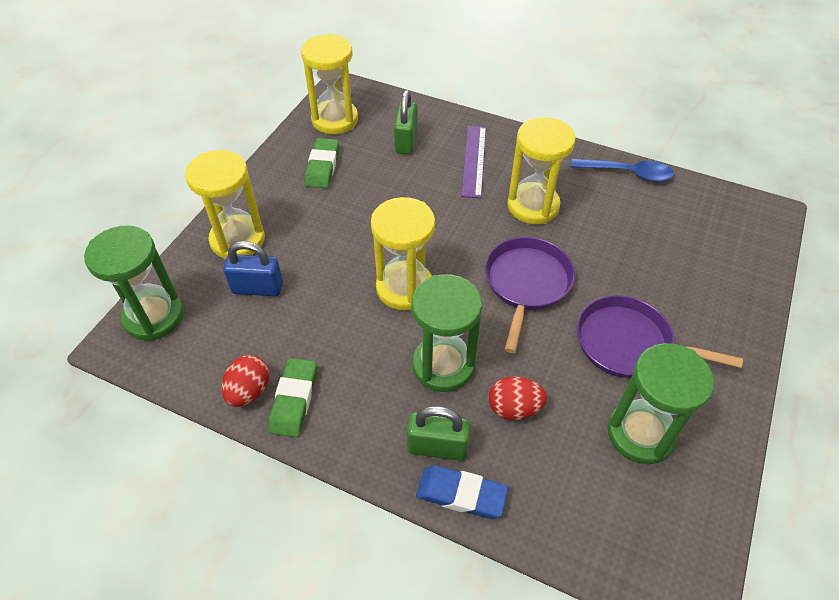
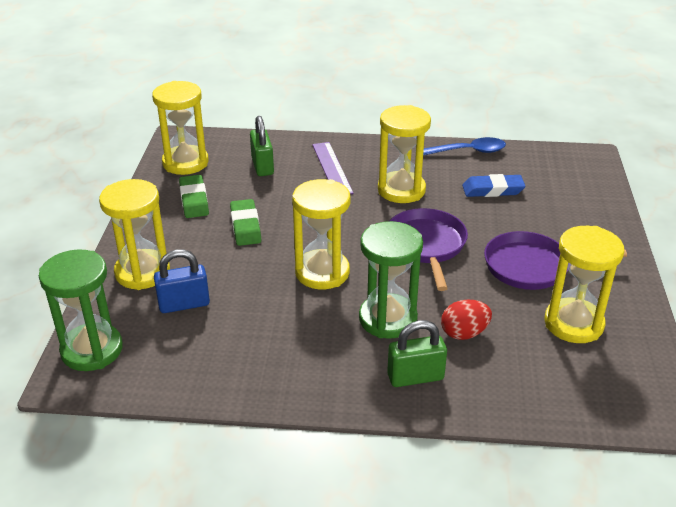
camera: 20 degrees left, 15 degrees down
red egg [222,355,269,407] -> none
green eraser [268,358,317,437] -> green eraser moved to [230,199,261,246]
blue eraser [416,465,508,519] -> blue eraser moved to [462,174,526,197]
green hourglass [607,343,714,464] -> yellow hourglass [544,226,624,343]

